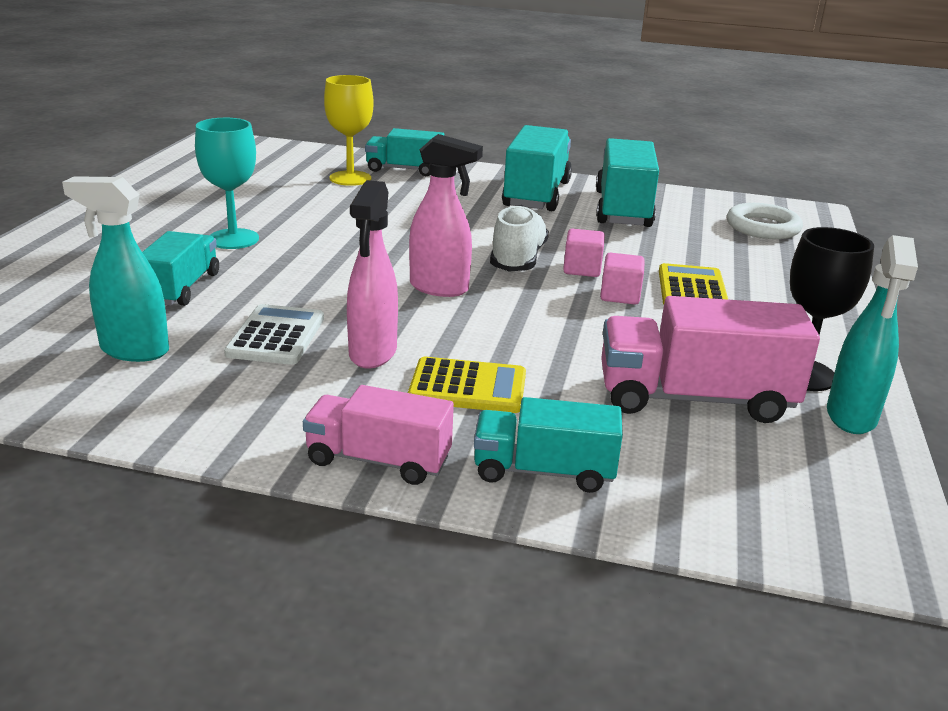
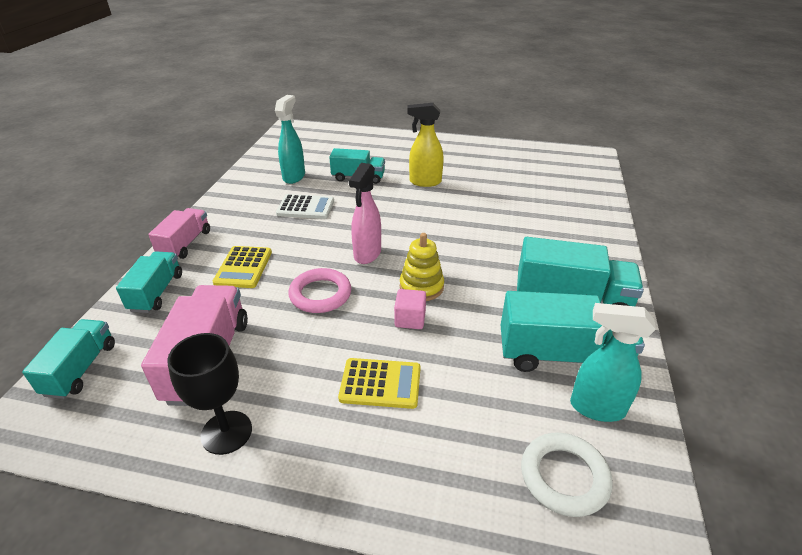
camera: 90 degrees right, 10 degrees up
turquoise goblet [195,118,259,249] -> yellow spray bottle [407,103,444,187]
yellow goblet [324,75,374,186] -> none
pink spray bottle [347,180,398,369] -> none
turquoise truck [365,128,444,176] -> turquoise truck moved to [22,319,115,399]
white shoe [490,205,549,272] -> yellow stacking toy [400,233,444,301]
pink cube [600,253,645,305] -> none
turquoise spray bottle [827,235,918,434] -> turquoise spray bottle moved to [570,303,656,422]
none -> pink ring [288,268,351,313]

